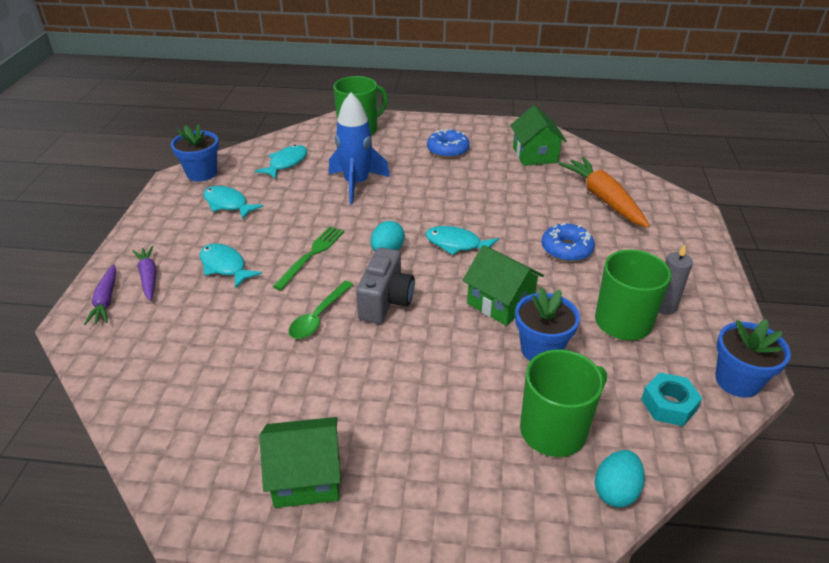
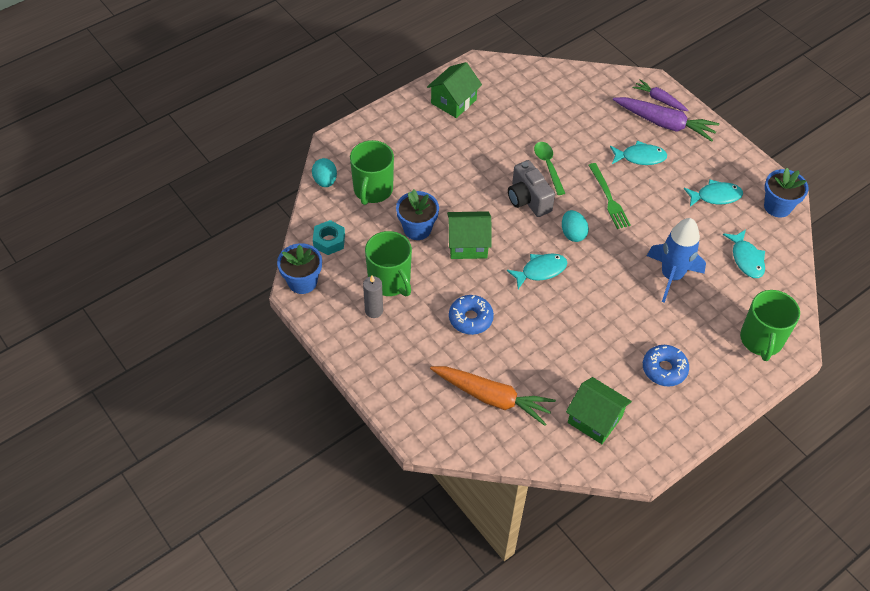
camera: 135 degrees right, 15 degrees up
purple carrot [133,246,157,301] -> purple carrot [613,97,719,142], size x1.74

